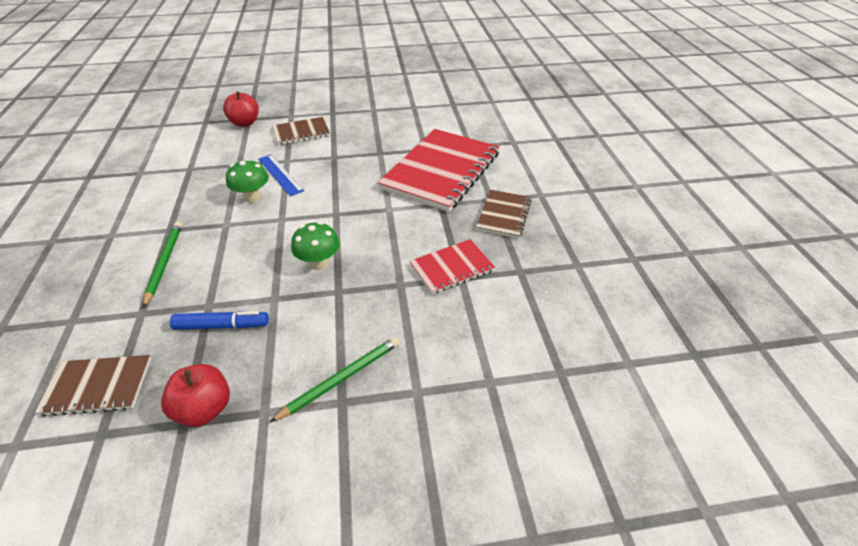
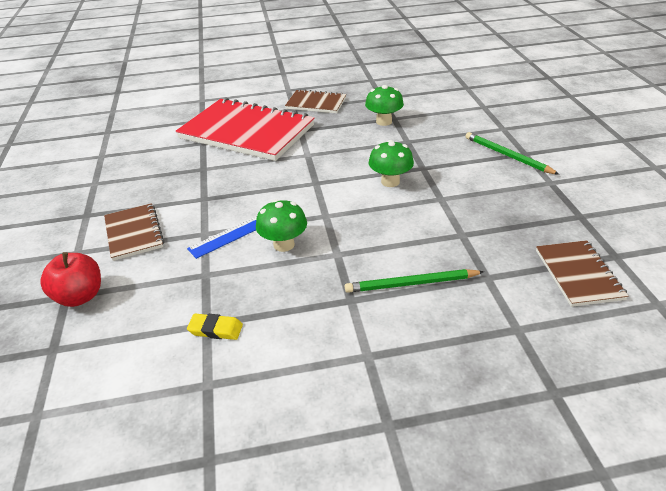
camera: 90 degrees left, 5 degrees down
red apple [161,364,230,427] -> none
blue marker [170,311,269,330] -> none
red notebook [410,239,495,294] -> green mushroom [365,85,404,126]
none -> yellow eraser [187,314,243,340]

